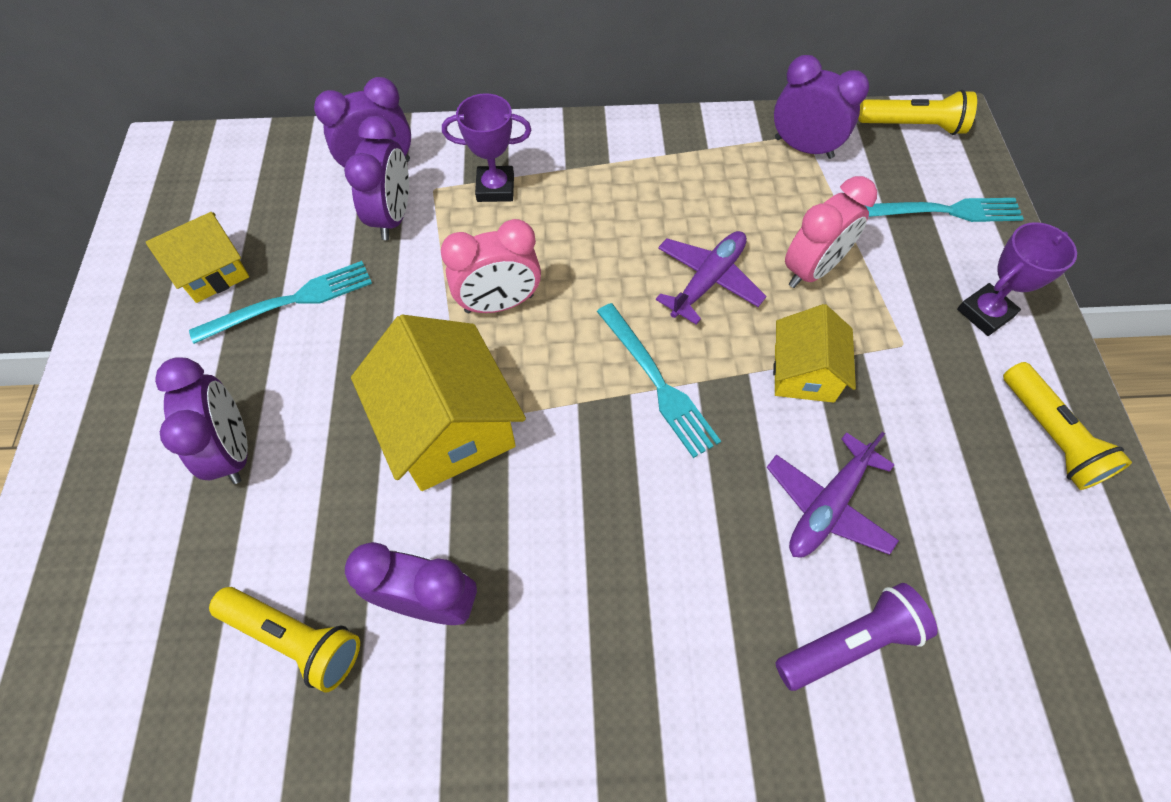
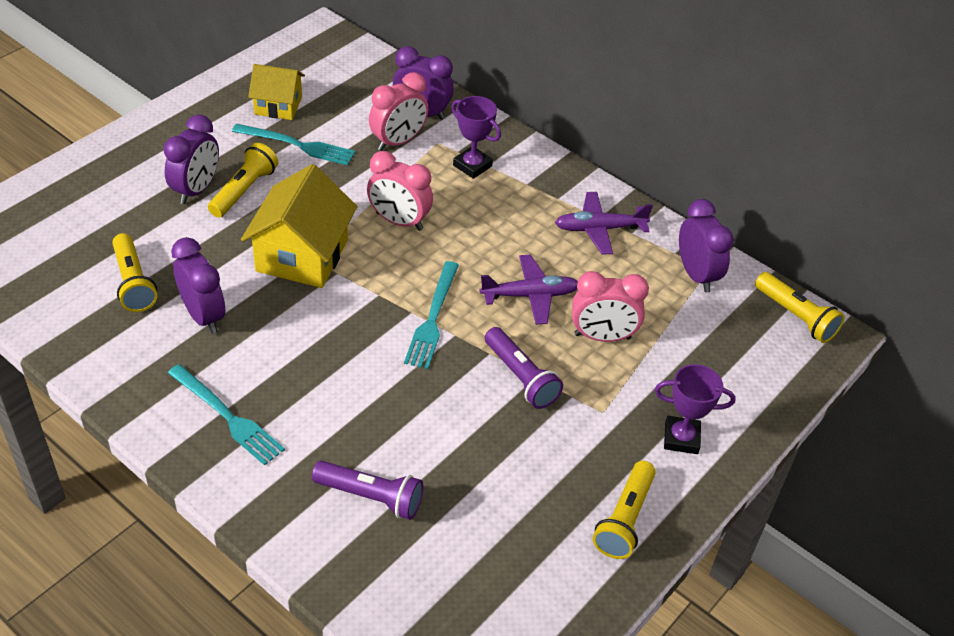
camera: 40 degrees right, 15 degrees down
purple clock [344,116,409,240] -> pink clock [369,72,428,151]
purple plane [767,432,899,558] -> purple plane moved to [555,192,653,255]
yellow house [773,304,856,403] -> purple flashlight [485,327,563,409]
turquoise fork [866,198,1024,222] -> turquoise fork moved to [168,364,285,466]
none -> yellow flashlight [208,143,278,217]

